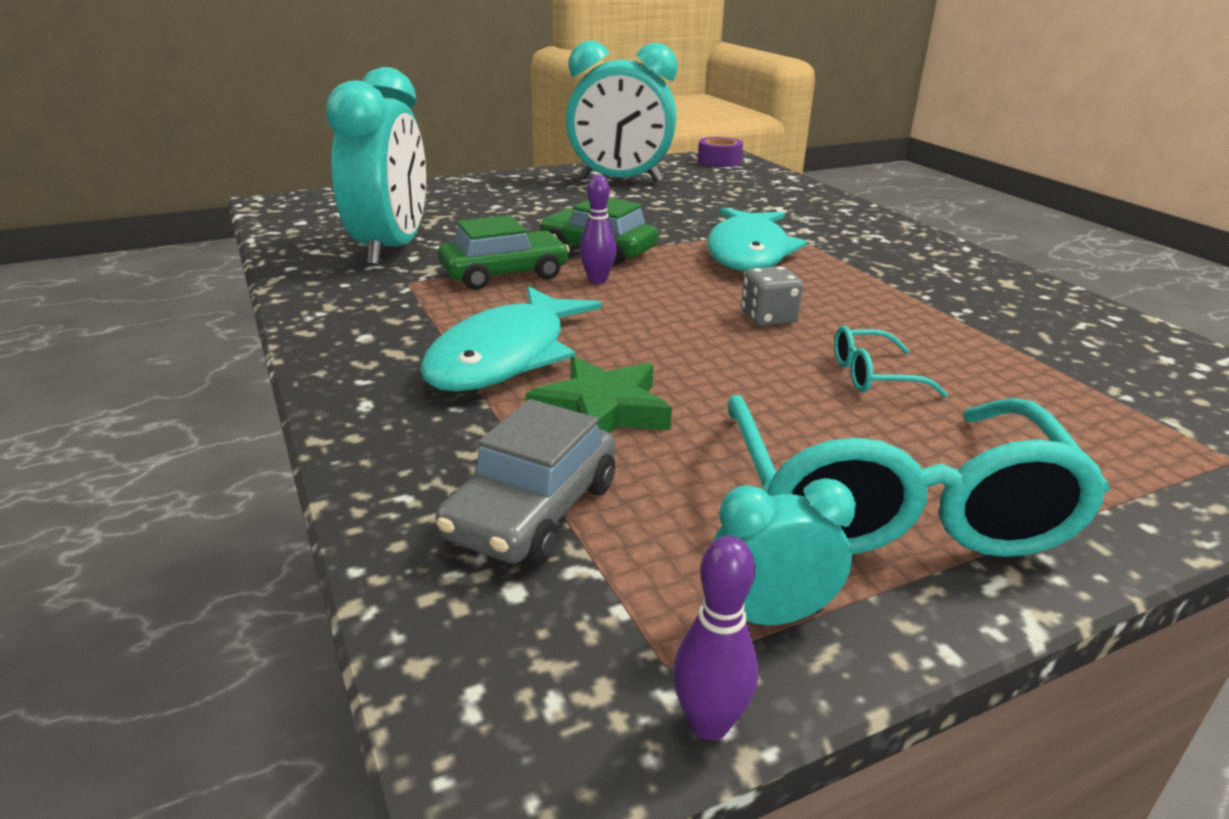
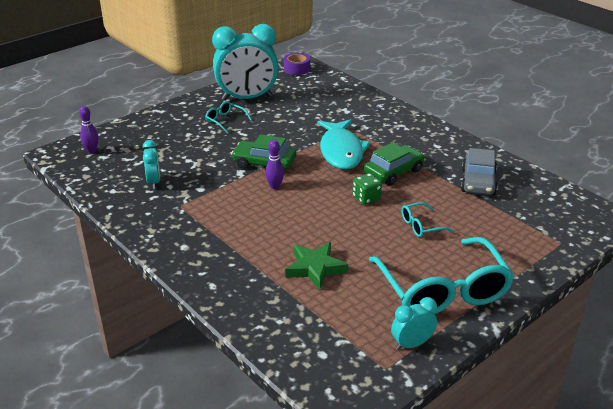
camera: 15 degrees left, 5 degrees up
turquoise clock [326,67,426,266] -> turquoise clock [143,140,160,189], size x0.47
turquoise fish [420,286,602,392] -> none
grey car [436,399,616,565] -> grey car moved to [461,148,498,195]
green car [438,215,570,290] -> green car moved to [364,142,424,186]
purple bowling pin [673,536,759,740] -> purple bowling pin moved to [79,106,99,153]
grey dice [741,266,803,326] -> green dice [353,173,382,205]
none -> turquoise glasses [205,101,252,133]

